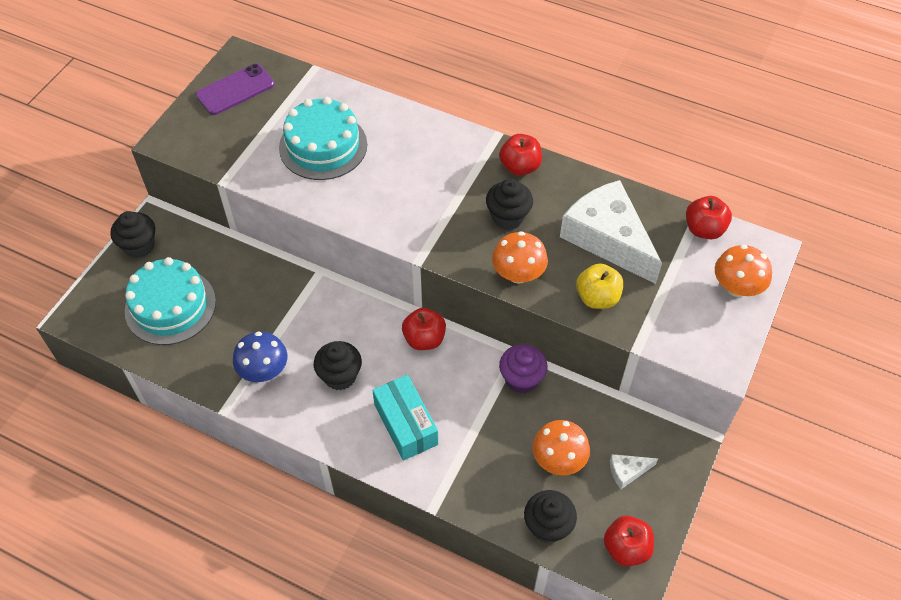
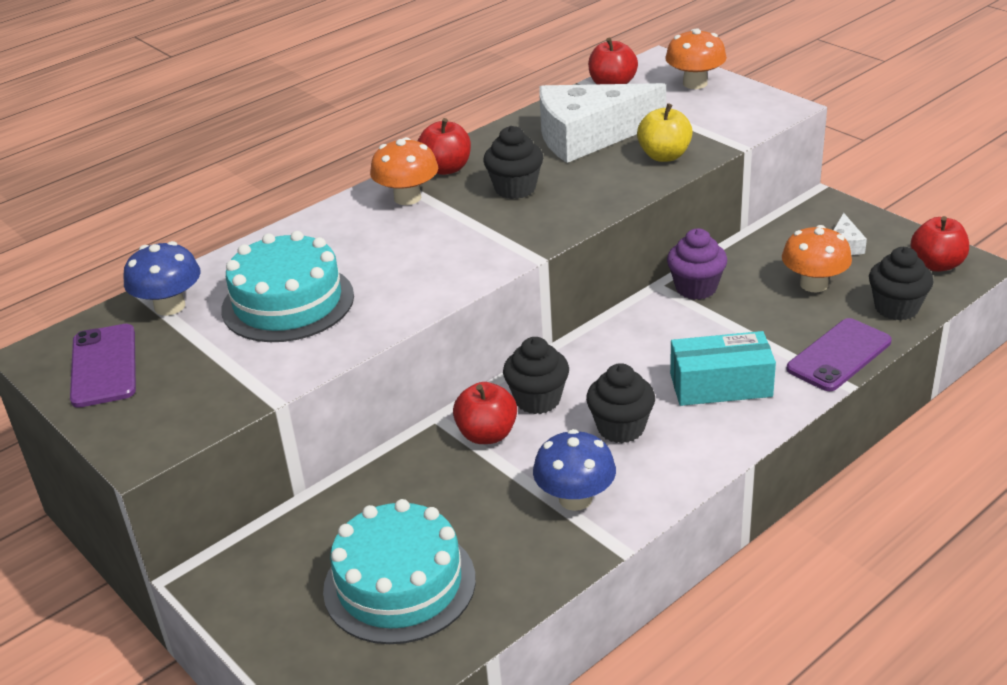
camera: 65 degrees left, 20 degrees down
black cupcake [110,211,155,258] -> black cupcake moved to [503,337,569,414]
red apple [402,308,446,350] -> red apple moved to [453,382,517,444]
orange mushroom [492,231,548,284] -> orange mushroom moved to [370,137,438,205]
none -> blue mushroom [123,241,200,316]
none -> purple phone [787,318,892,391]

